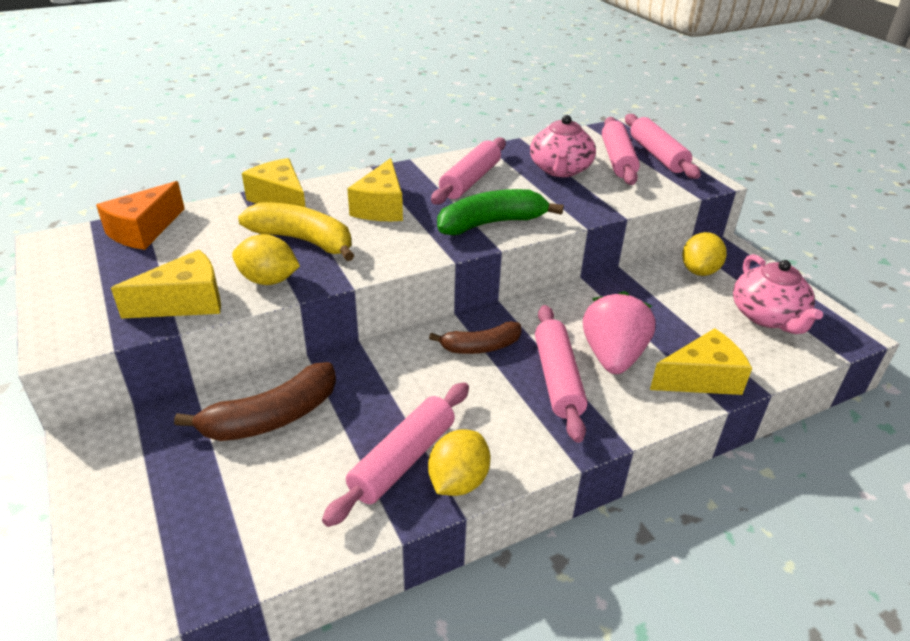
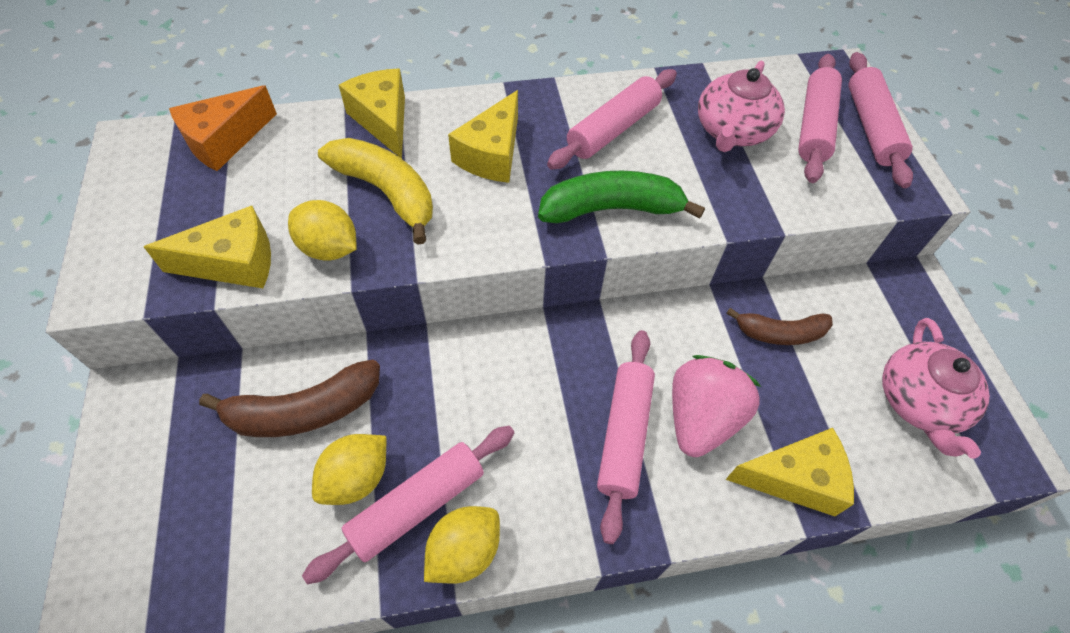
camera: 15 degrees right, 20 degrees up
brown banana [429,321,522,354] -> brown banana moved to [726,308,833,345]
yellow lemon [682,232,727,276] -> yellow lemon moved to [312,434,386,505]

